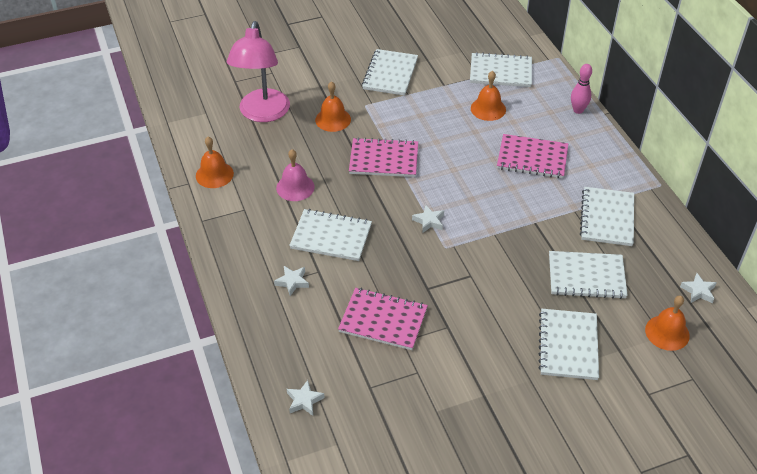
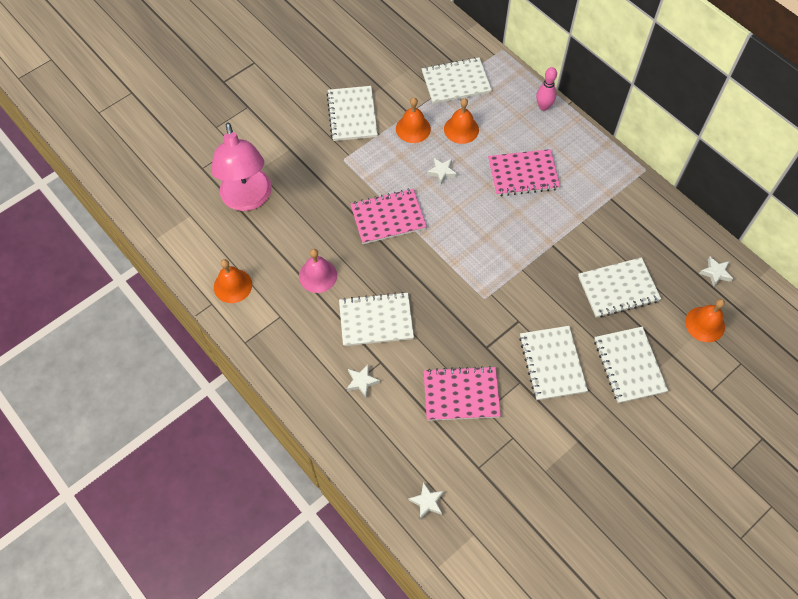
camera: 20 degrees left, 15 degrees up
orange bell [315,81,351,132] -> orange bell moved to [396,97,431,143]
white star [412,205,444,233] -> white star moved to [427,158,457,185]
white notebook [580,187,634,246] -> white notebook moved to [519,326,588,400]

